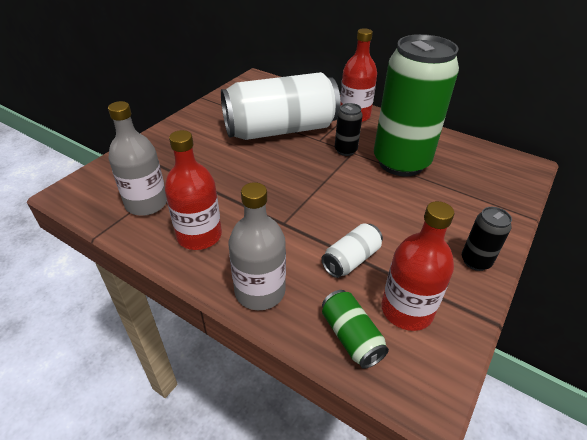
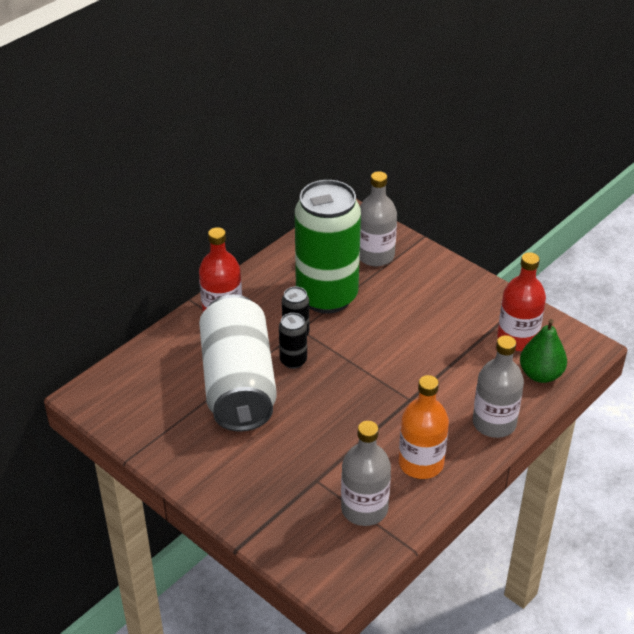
camera: 80 degrees left, 0 degrees up
red bottle [165,130,222,250] -> orange bottle [399,375,449,479]
white can [321,223,383,278] -> none
green can [322,290,389,369] -> green pear [520,319,567,383]
black can [462,207,512,271] -> black can moved to [279,313,307,369]
none -> grey bottle [359,171,397,266]

